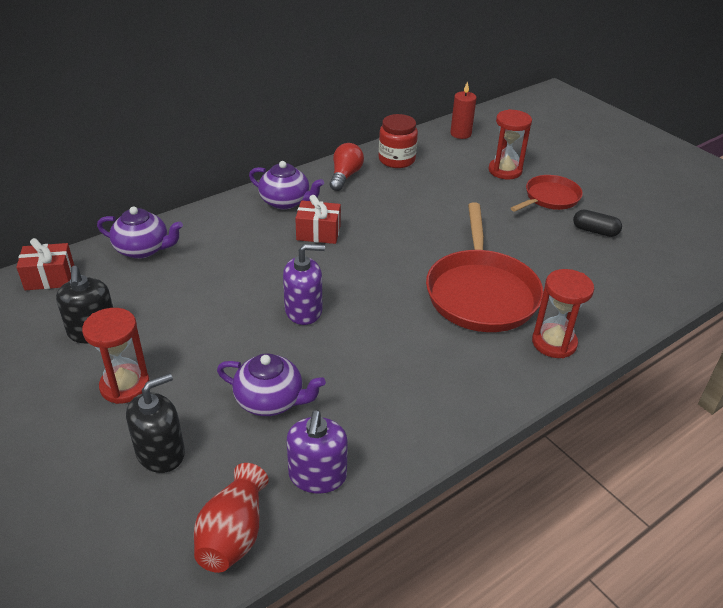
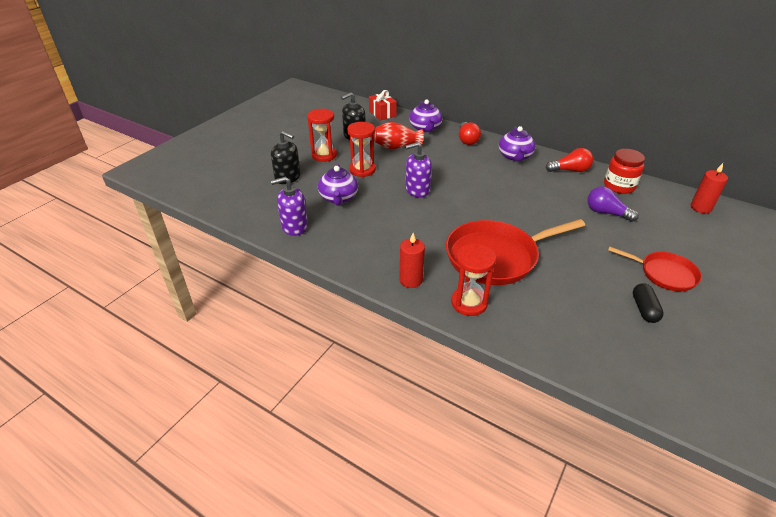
camera: 70 degrees right, 0 degrees up
red vase [194,463,269,573] -> red vase moved to [374,122,424,149]
purple soap dispenser [283,244,325,325] -> purple soap dispenser turned 105 degrees clockwise [405,142,432,198]
red gift [295,195,341,244] -> none
red hourglass [488,109,532,179] -> red hourglass moved to [347,122,376,177]
none -> red candle [399,233,425,288]
none -> red light bulb [459,122,481,145]
none -> purple light bulb [587,186,639,222]

